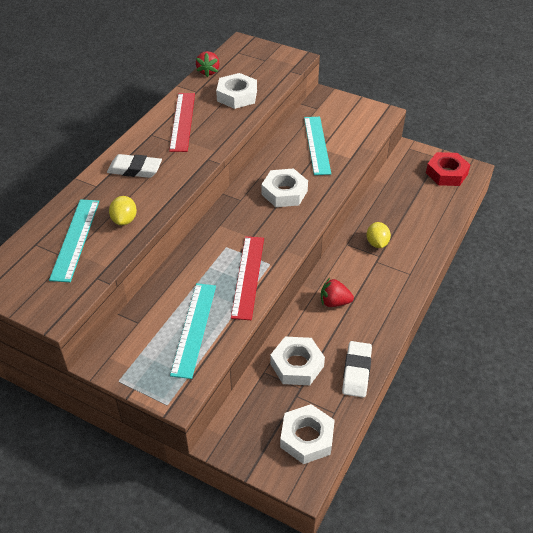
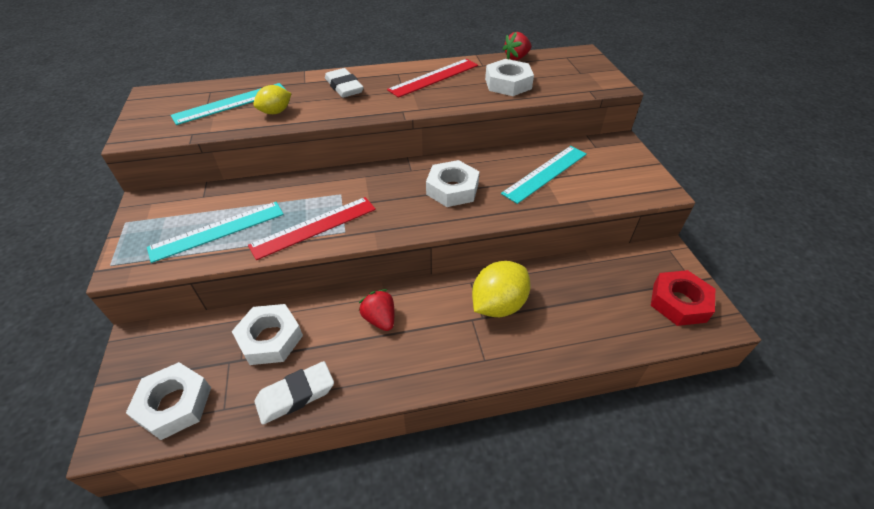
camera: 50 degrees right, 0 degrees up
yellow lemon [366,222,391,248] -> yellow lemon [472,261,531,317], size x1.67

